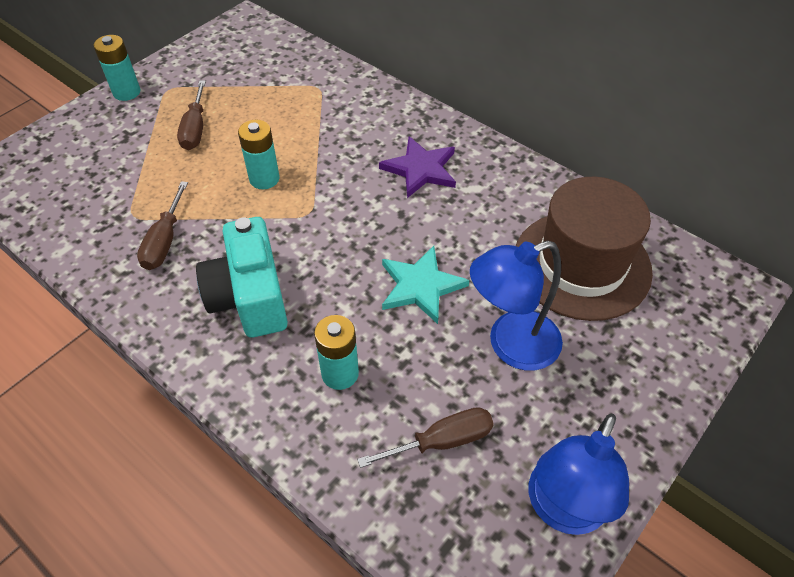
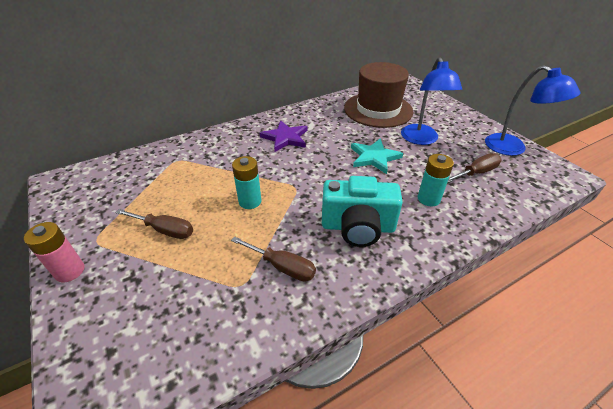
camera: 70 degrees left, 10 degrees down
turquoise battery [94,35,140,101] -> pink battery [24,222,85,282]
brown screwdriver [357,407,494,468] -> brown screwdriver turned 60 degrees clockwise [447,153,502,183]

